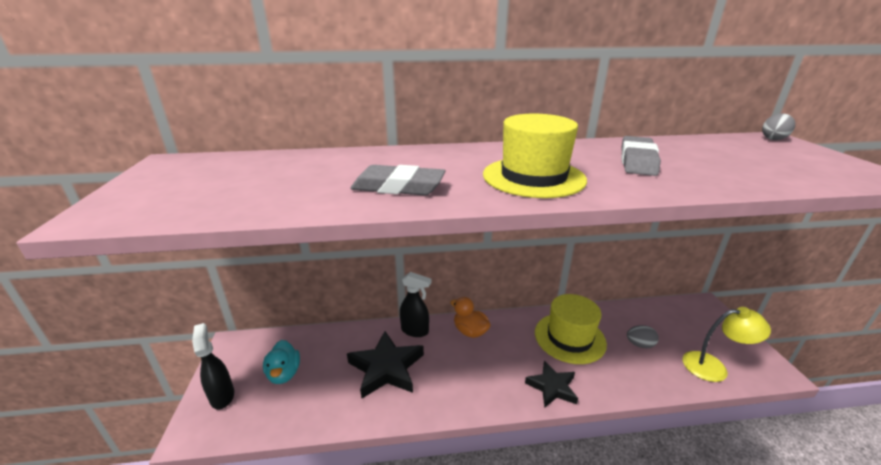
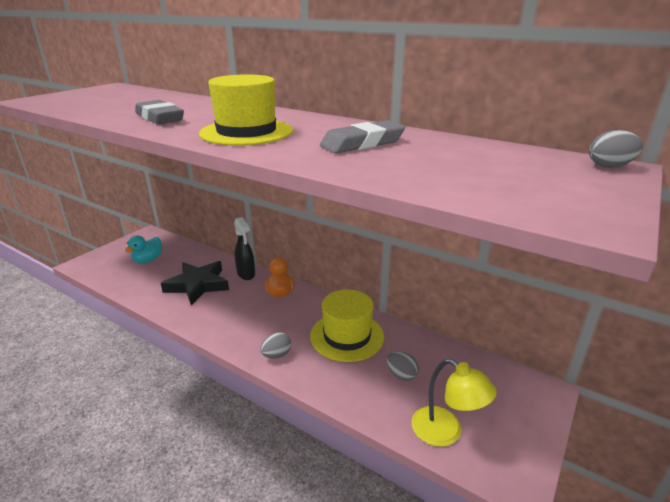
camera: 40 degrees right, 0 degrees up
black spray bottle [192,323,234,409] -> none
black star [525,361,578,407] -> grey egg [260,332,291,358]

